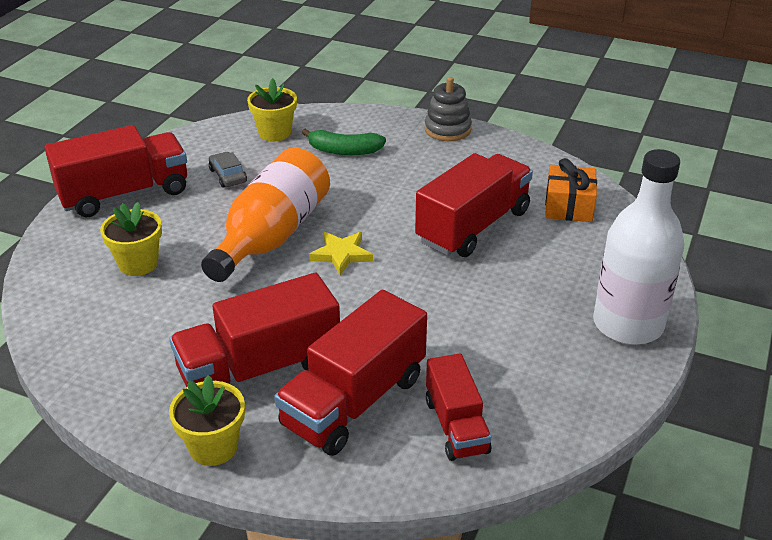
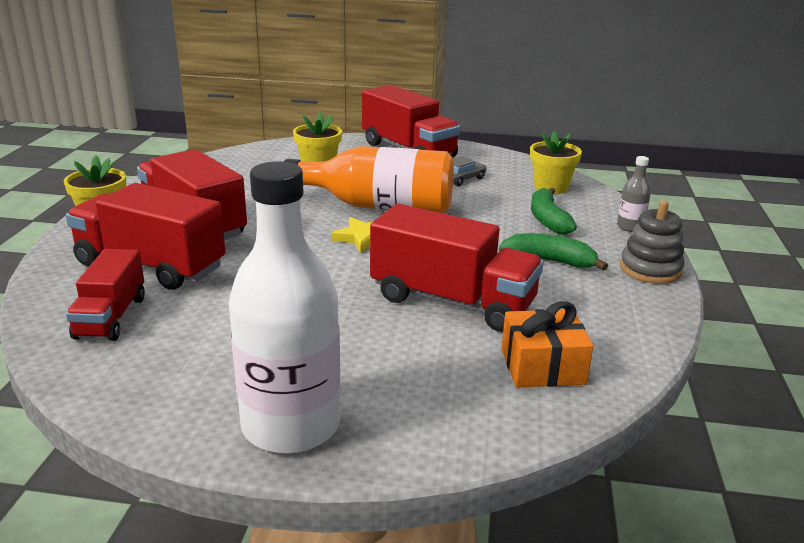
camera: 75 degrees right, 10 degrees down
red truck [426,353,491,461] -> red truck turned 60 degrees counterclockwise [66,249,145,341]
none -> green banana [499,233,608,271]
none -> grey bottle [617,156,651,232]

